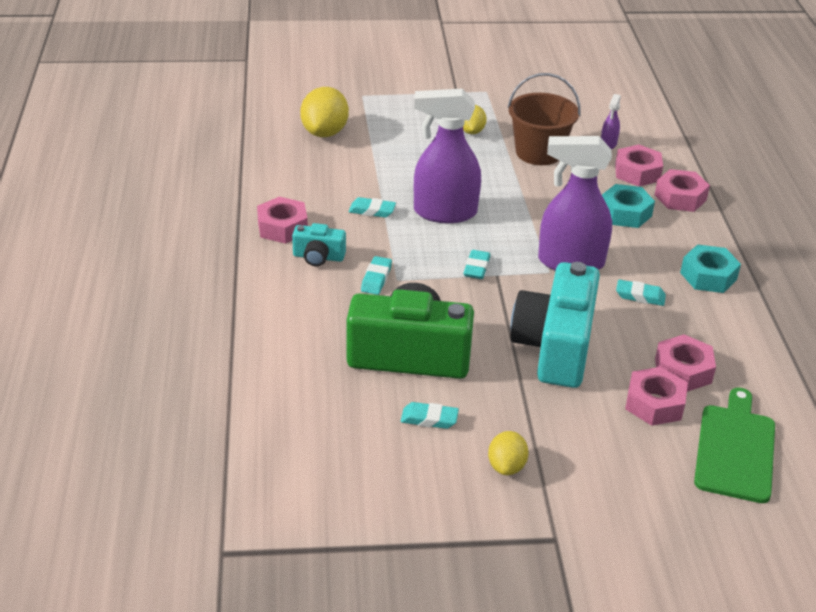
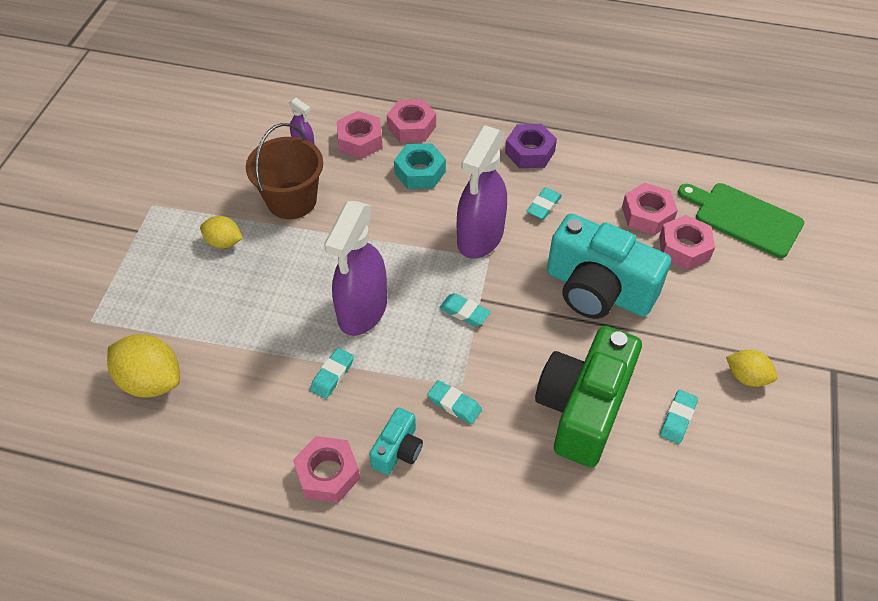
camera: 70 degrees left, 15 degrees up
turquoise nut [680,244,741,293] -> purple nut [505,124,557,168]

